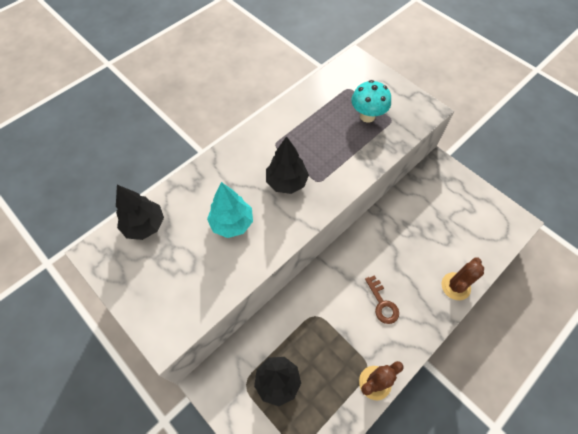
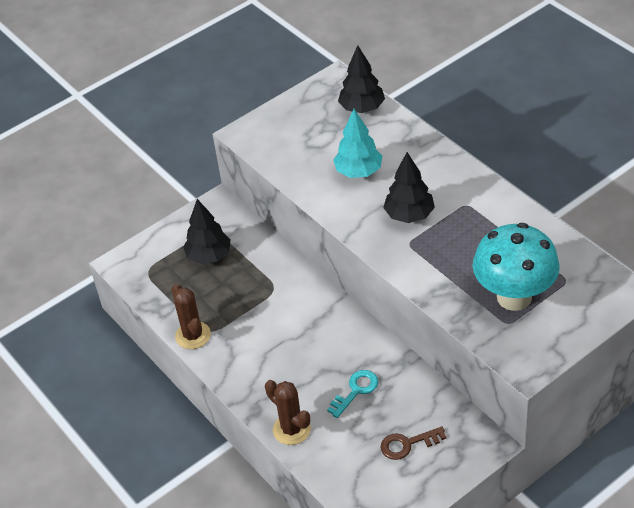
camera: 100 degrees right, 15 degrees down
turquoise mushroom [352,80,391,123] -> turquoise mushroom [473,223,560,311], size x1.58
brown key [365,275,399,324] -> brown key moved to [380,426,446,460]
none -> turquoise key [327,370,379,418]

